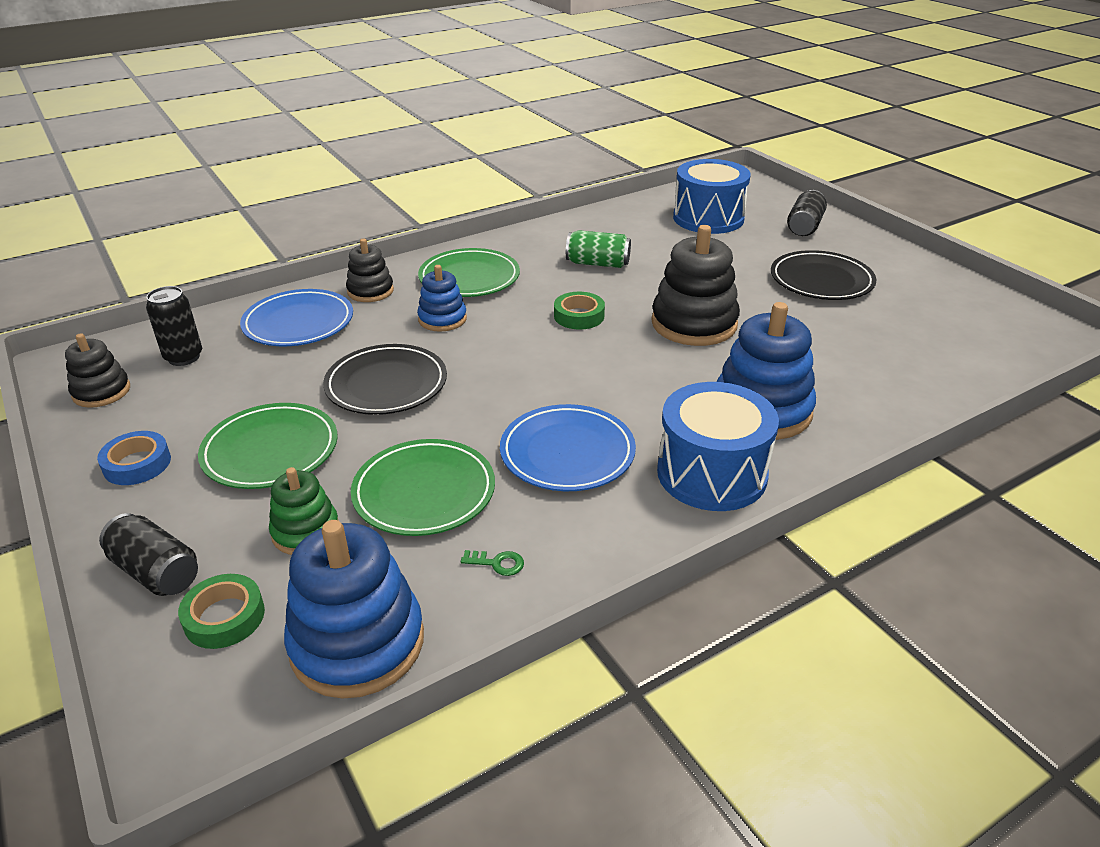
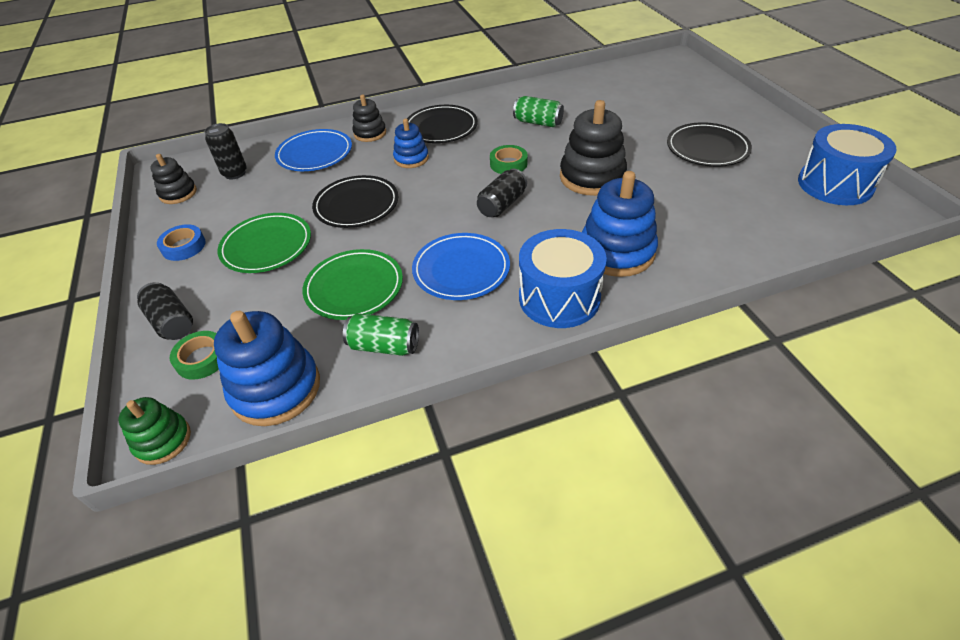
camera: 15 degrees right, 10 degrees up
green stacking toy [269,467,339,555] -> green stacking toy moved to [118,397,191,465]
green plate [418,248,520,297] -> black plate [407,105,478,143]
green key [461,550,524,576] -> green can [343,313,419,356]
blue drum [673,159,750,234] -> blue drum moved to [798,124,897,205]
black can [787,190,827,236] -> black can moved to [477,169,527,217]

